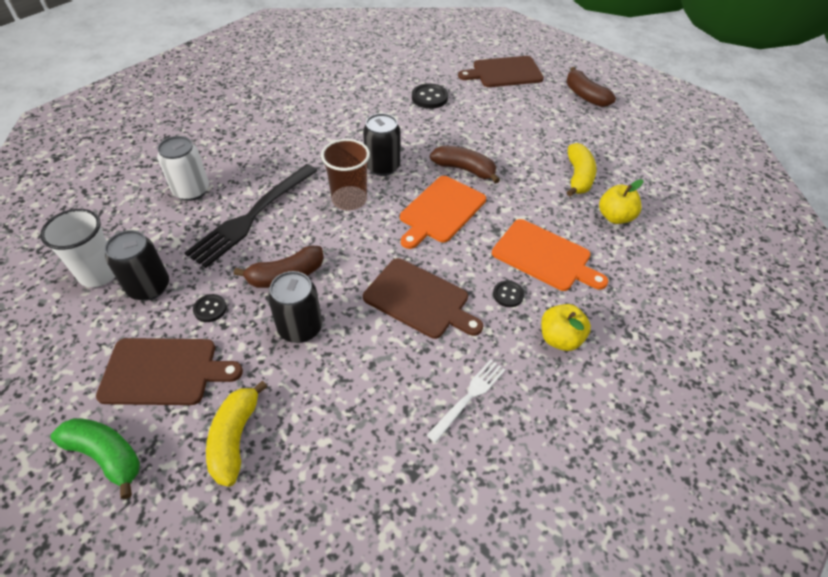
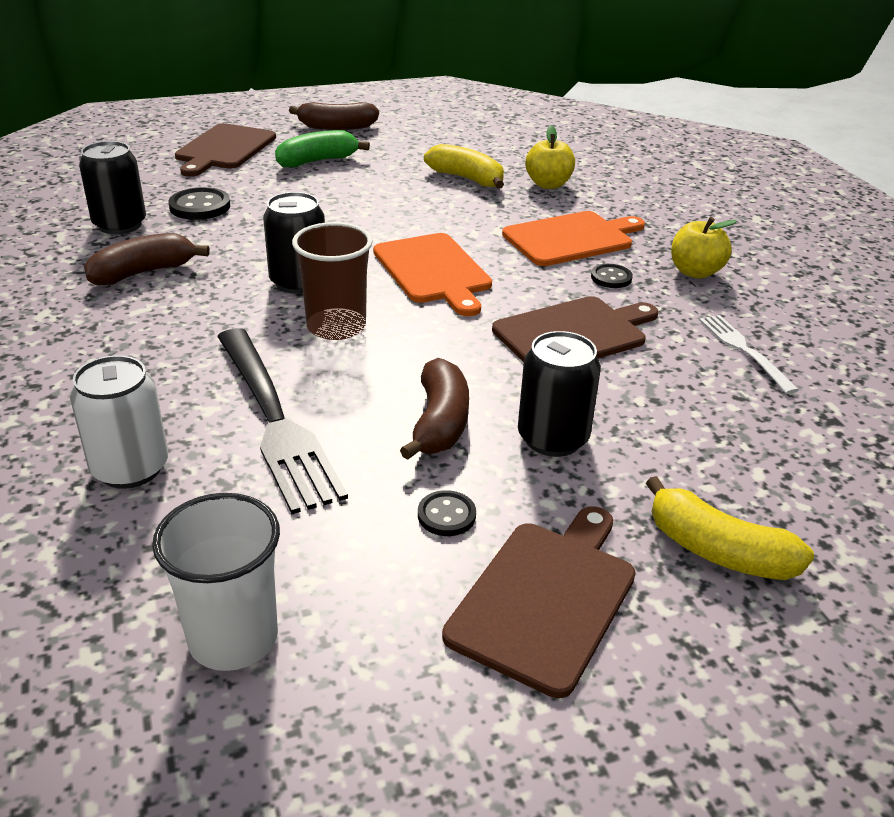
camera: 60 degrees left, 15 degrees down
green banana [51,418,140,499] -> green banana moved to [275,130,370,167]
black can [105,230,169,301] -> black can moved to [79,141,146,234]
brown banana [430,146,500,184] -> brown banana moved to [84,233,210,285]

